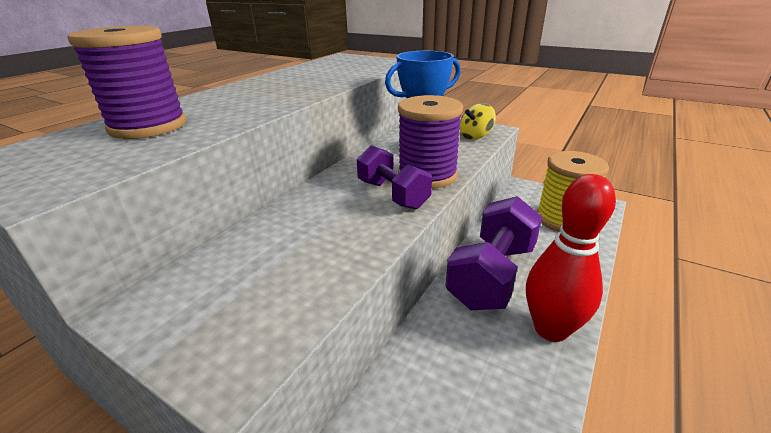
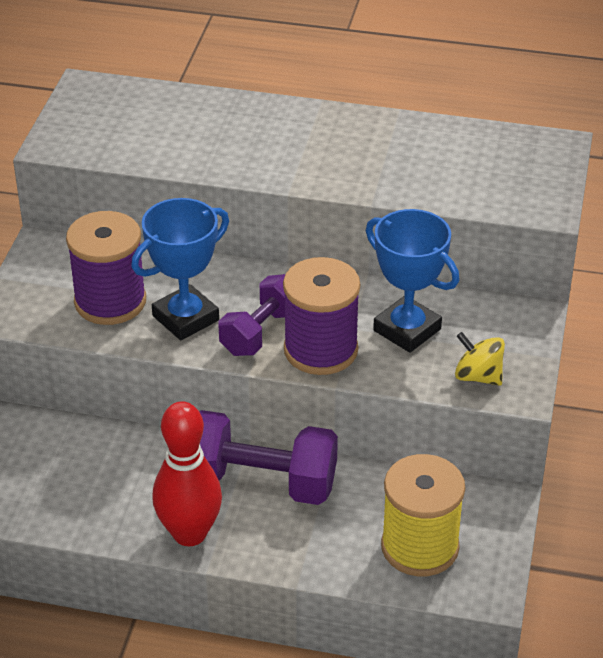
camera: 70 degrees right, 10 degrees up
purple spool [67,26,187,139] -> purple spool moved to [66,211,146,325]
none -> blue trophy [131,198,229,340]

